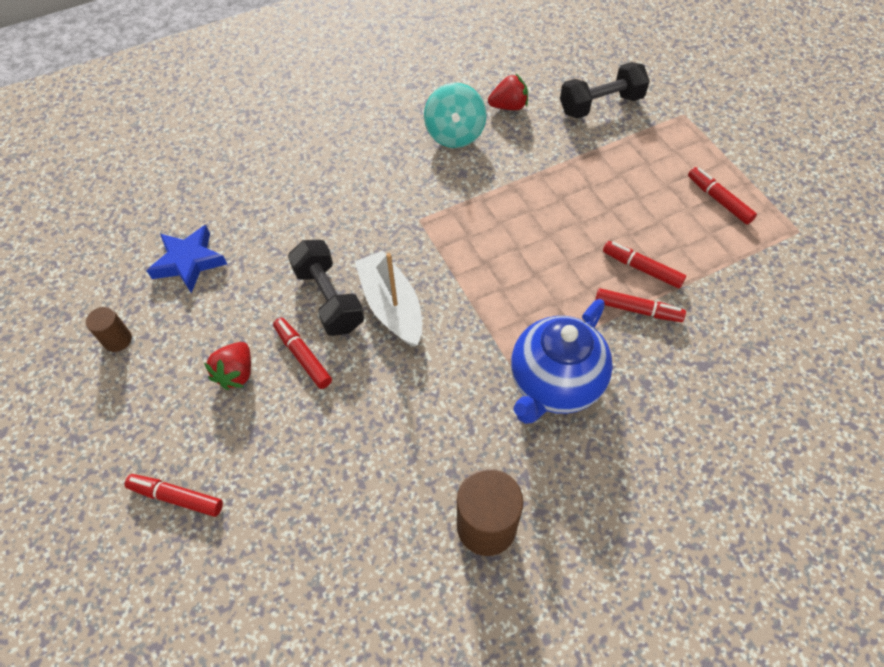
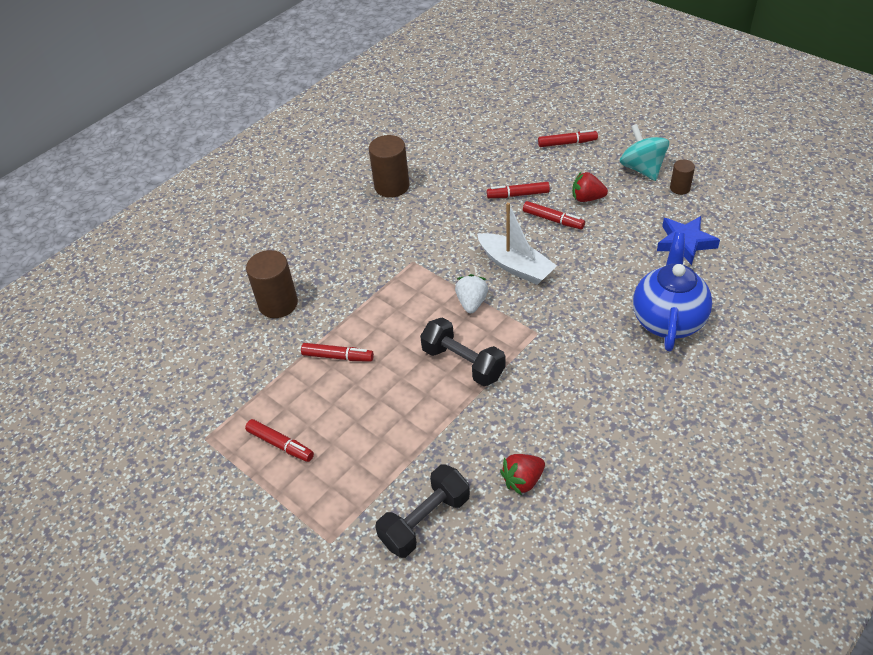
camera: 160 degrees right, 10 degrees down
red strawberry [204,342,251,390] -> red strawberry turned 75 degrees counterclockwise [572,172,608,202]
black dumbbell [288,240,364,336] -> black dumbbell moved to [420,317,505,386]
turquoise spinning top [424,83,486,148] -> turquoise spinning top moved to [620,124,669,181]
blue teapot [511,299,613,424] -> blue teapot moved to [633,232,712,351]
red marker [595,288,686,322] -> red marker moved to [487,182,550,198]
none -> brown cylinder [246,250,298,318]
none -> white strawberry [455,274,488,313]

